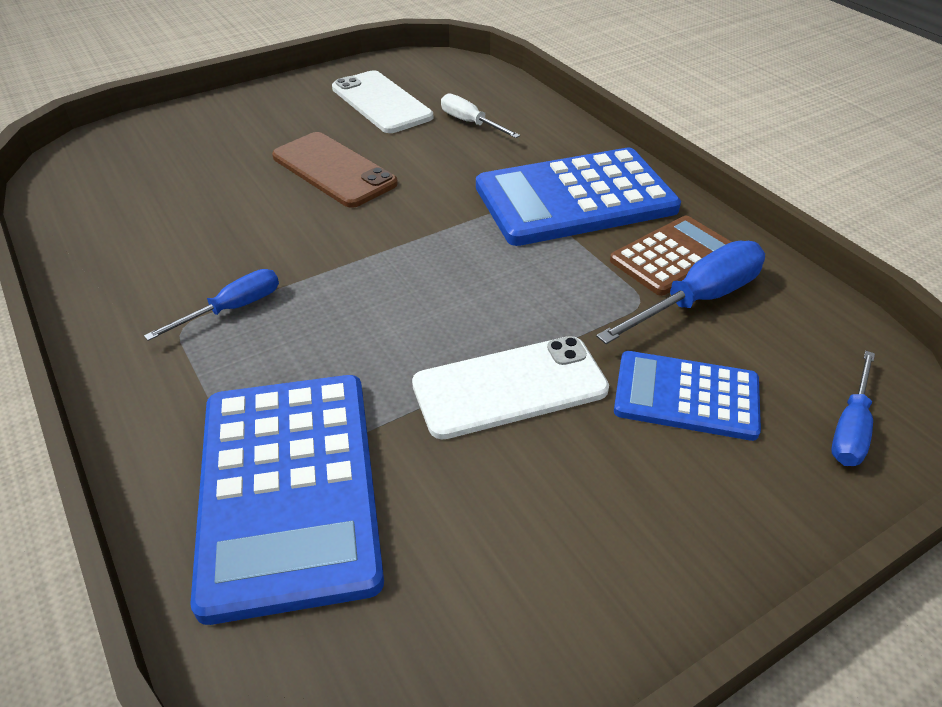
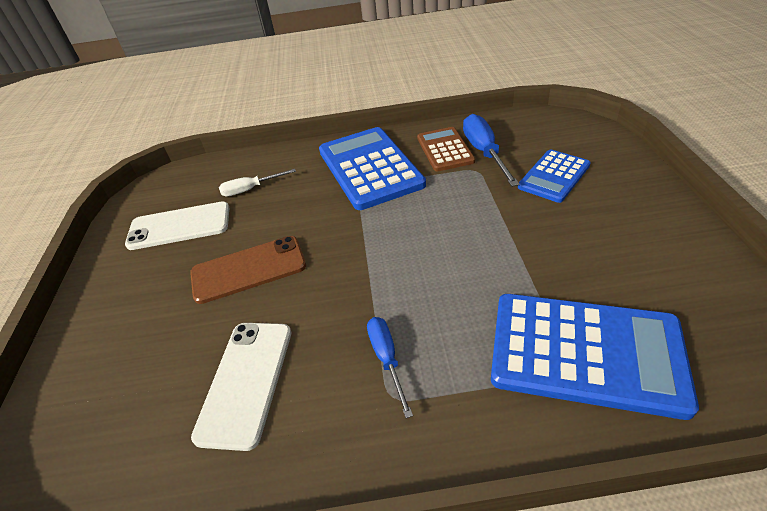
camera: 60 degrees left, 0 degrees up
white phone [412,336,609,439] -> white phone moved to [191,323,291,451]
blue calculator [476,148,681,246] -> blue calculator turned 150 degrees clockwise [319,127,426,210]
blue screwdriver [831,351,875,466] -> none

